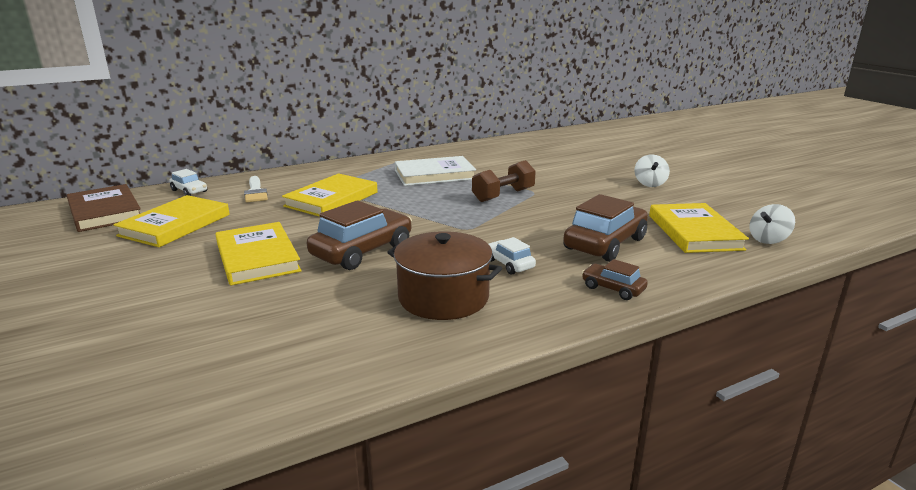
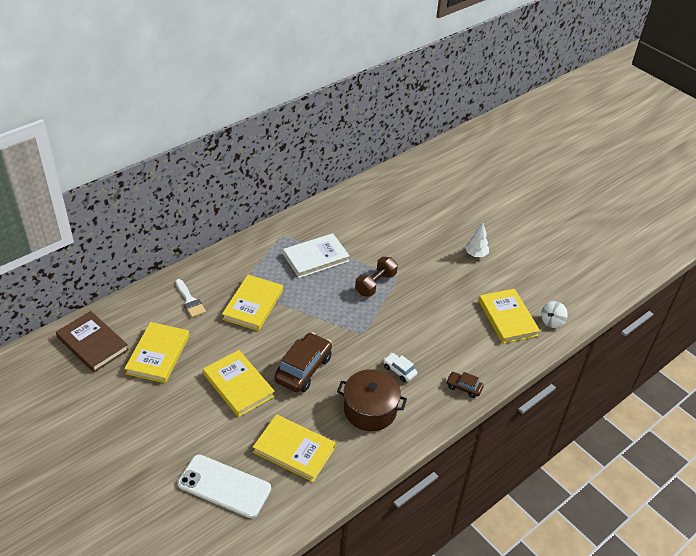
camera: 15 degrees left, 20 degrees up
white car [169,169,207,196] -> none
brown car [563,194,648,262] -> none
white spinning top [634,154,670,187] -> white tree [465,223,489,257]
none -> white phone [178,454,271,518]
none -> yellow book [253,414,336,482]

